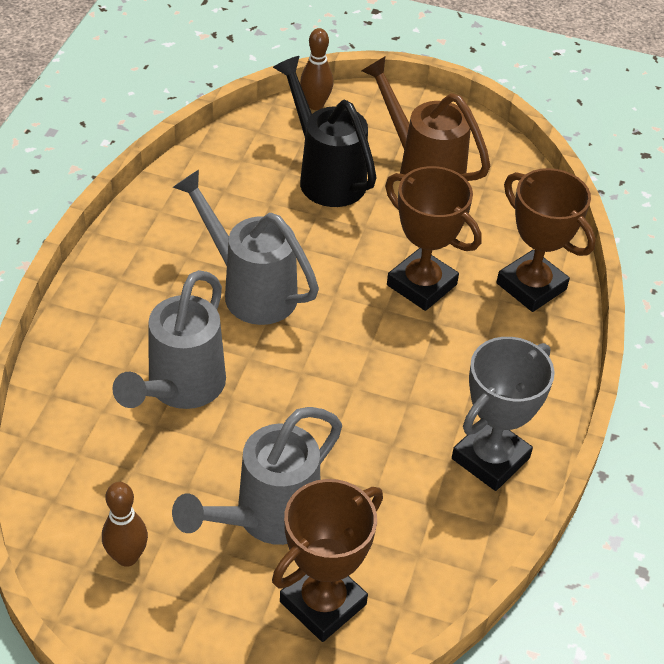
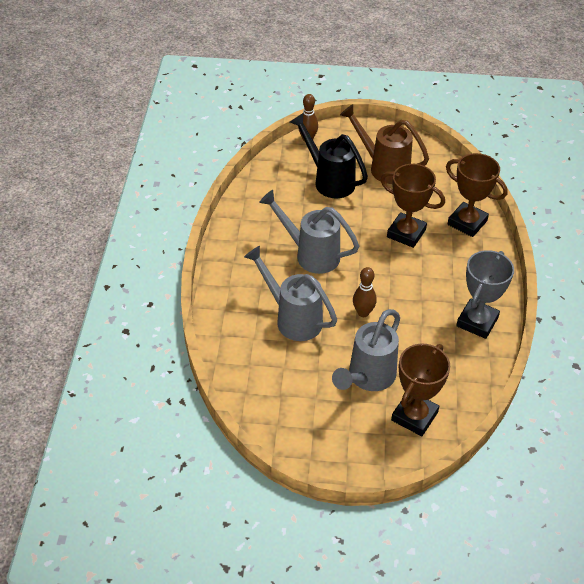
camera: 10 degrees left, 0 degrees up
brown bowling pin [102,482,148,567] -> brown bowling pin moved to [353,267,377,317]
grey watering can [112,270,226,409] -> grey watering can turned 120 degrees clockwise [244,246,337,341]

